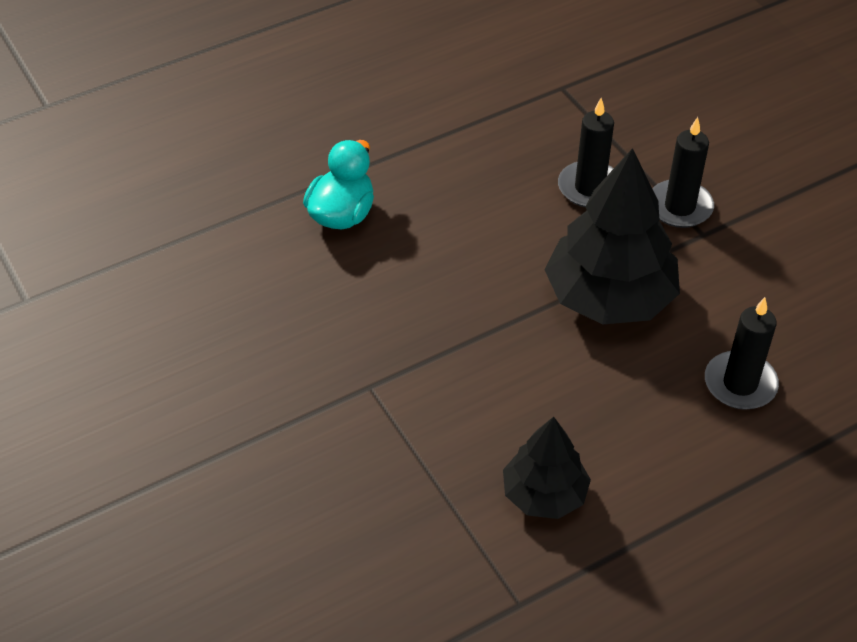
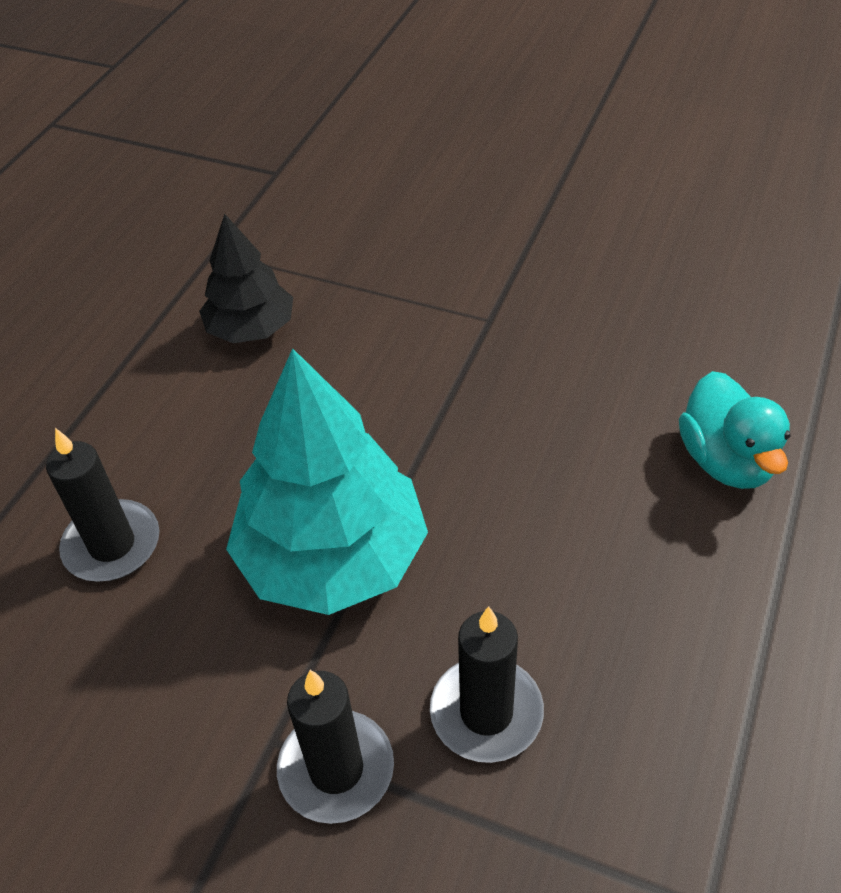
camera: 145 degrees right, 0 degrees up
black tree [544,148,680,325] -> turquoise tree [226,348,428,615]

